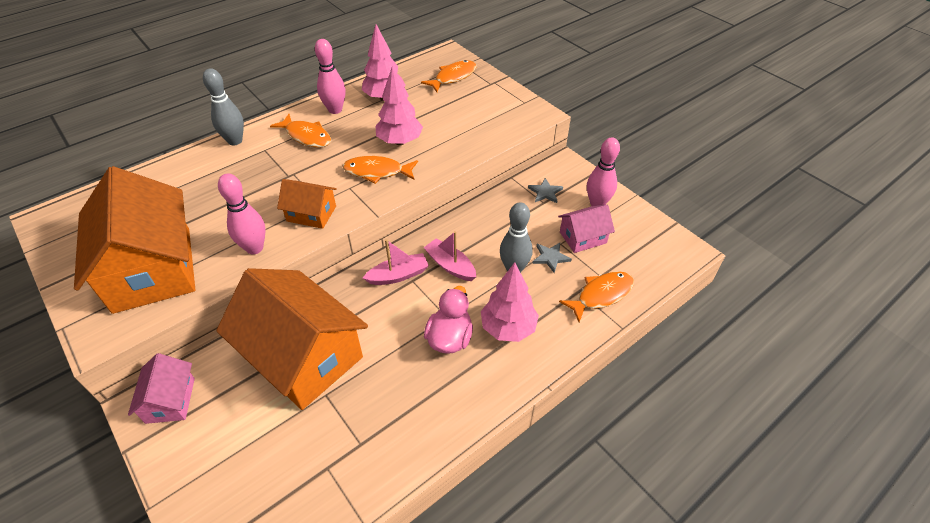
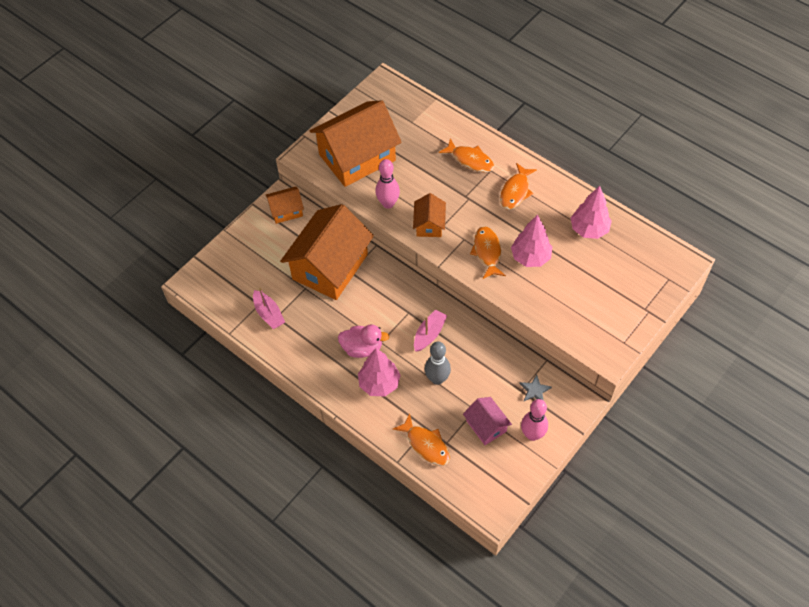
camera: 80 degrees right, 10 degrees up
pink house [128,353,195,424] -> orange house [266,187,304,224]
grey bowling pin [203,68,244,145] -> none
pink bowling pin [315,39,346,114] -> none
pink boat [363,239,429,285] -> pink boat moved to [253,287,285,329]
orange fish [421,60,476,92] -> orange fish moved to [439,138,494,172]
grey star [532,243,572,273] -> none

